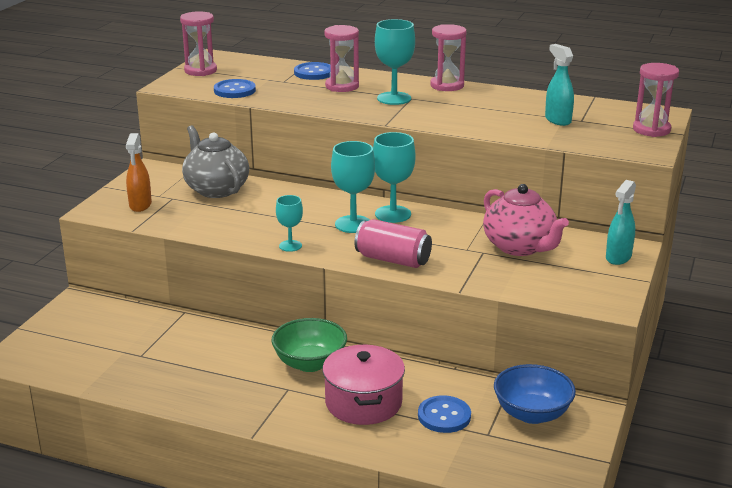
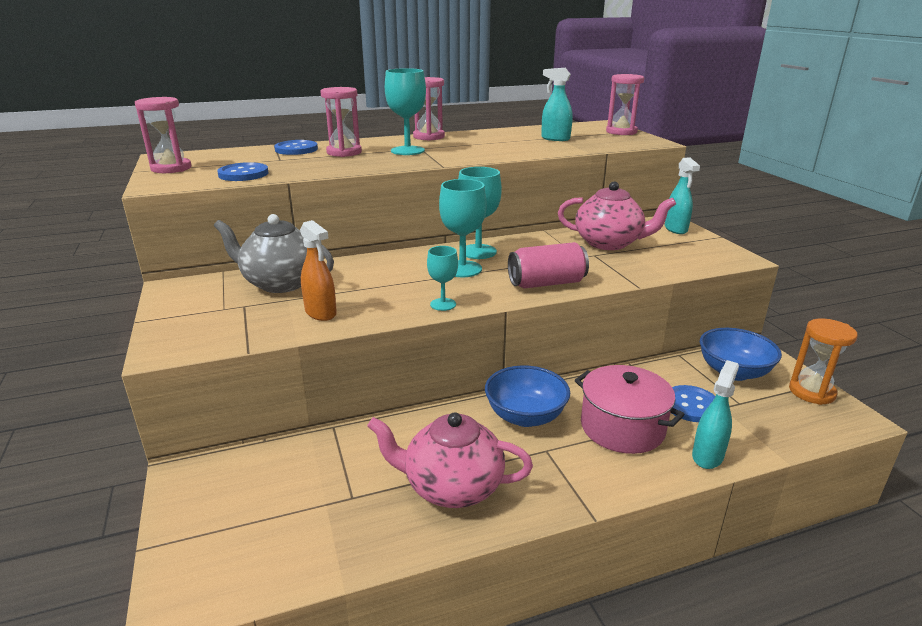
camera: 40 degrees left, 0 degrees up
orange spray bottle [126,133,152,212] -> orange spray bottle moved to [300,220,337,321]
green bowl [271,318,347,372] -> blue bowl [485,365,570,427]
none -> pink teapot [367,412,533,508]
none -> turquoise spray bottle [692,360,739,469]
none -> orange hourglass [789,319,858,405]

